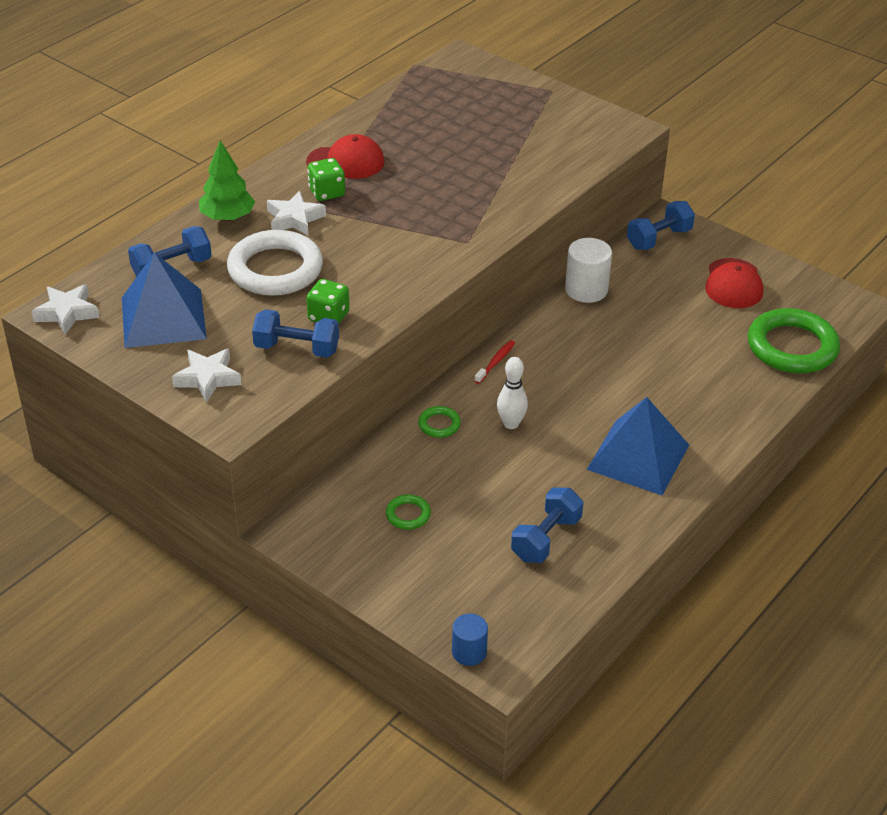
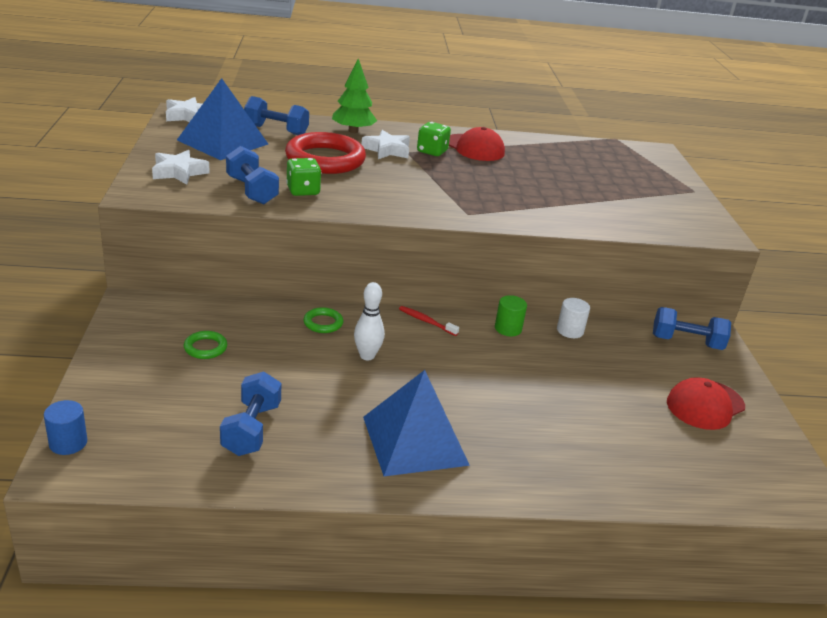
camera: 45 degrees right, 10 degrees down
white ring [227,230,323,296] -> red ring [285,132,366,174]
red toothbrush [475,340,515,384] -> red toothbrush turned 135 degrees counterclockwise [399,306,459,336]
blue dumbbell [511,488,583,563] -> blue dumbbell turned 75 degrees counterclockwise [220,372,281,456]
white cylinder [565,238,612,303] -> white cylinder [557,298,590,338], size x0.64
green ring [748,308,840,374] -> none
none -> green cylinder [495,295,527,336]

